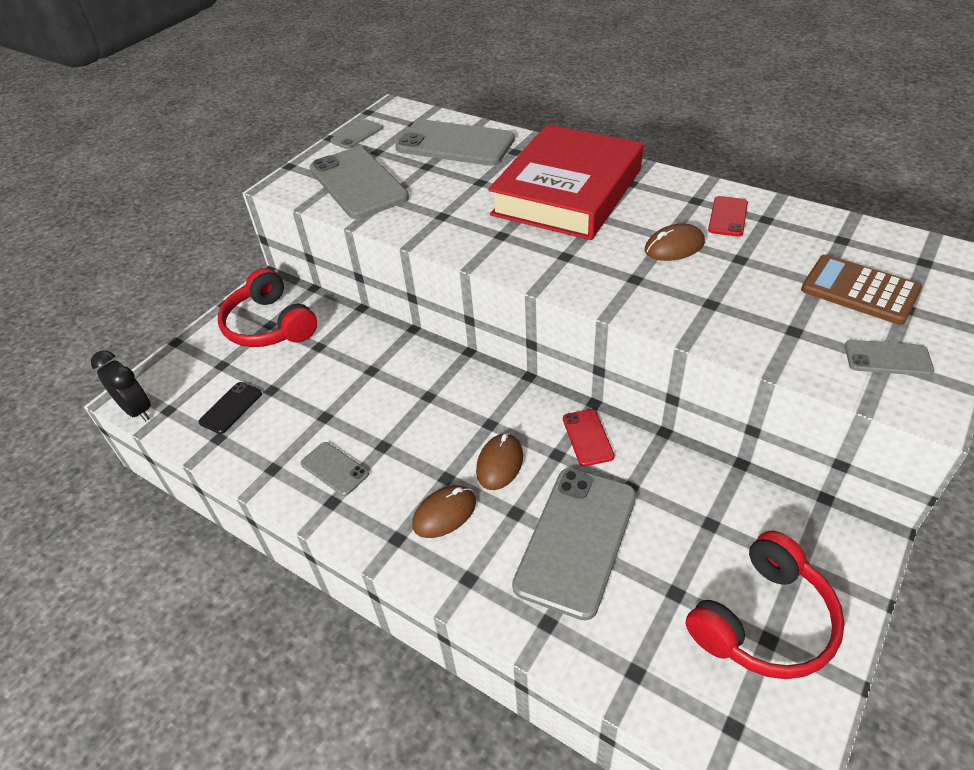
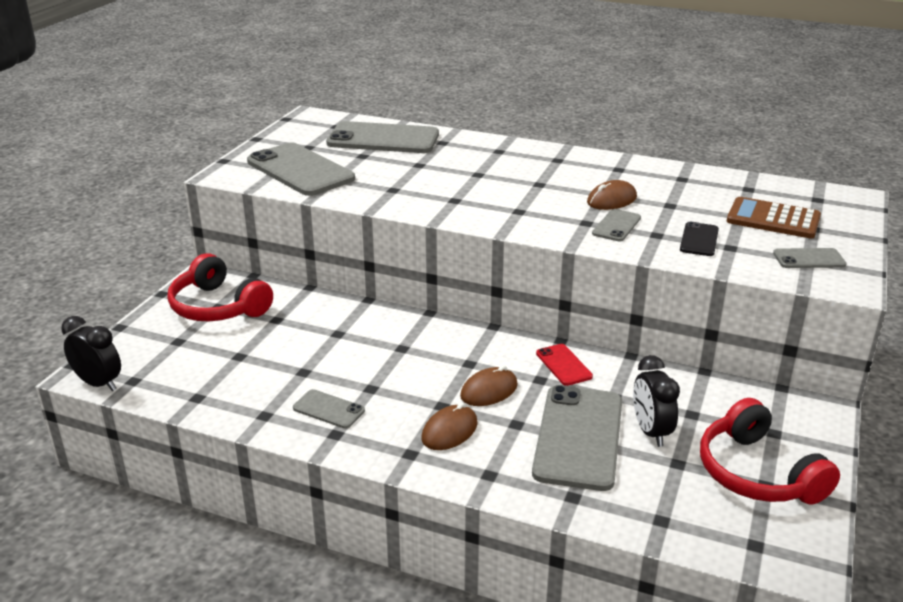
camera: 15 degrees left, 15 degrees down
black phone [198,382,262,434] -> black phone moved to [680,222,719,256]
grey phone [330,119,383,149] -> grey phone moved to [592,209,641,241]
brown mouse [476,433,523,490] -> brown mouse turned 45 degrees clockwise [460,365,518,406]
red book [488,124,643,240] -> none
red headphones [686,530,845,679] -> red headphones turned 120 degrees clockwise [700,398,840,504]
red phone [708,196,748,237] -> none
none -> black clock [633,355,680,447]

